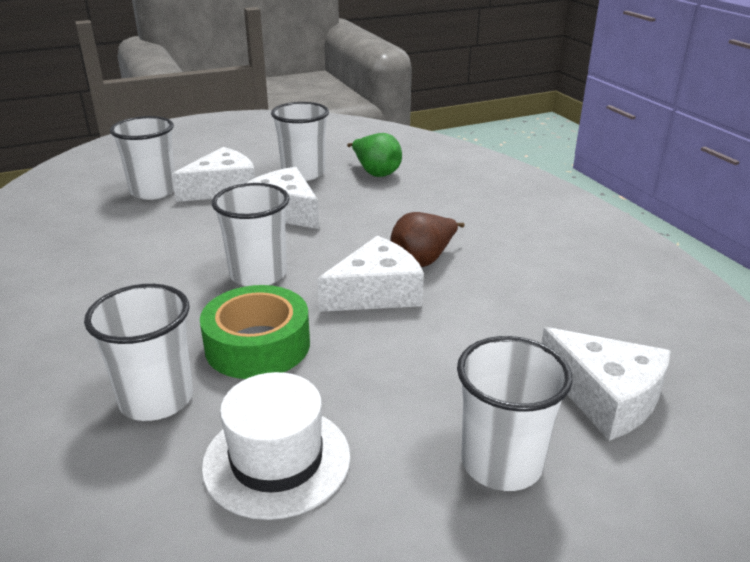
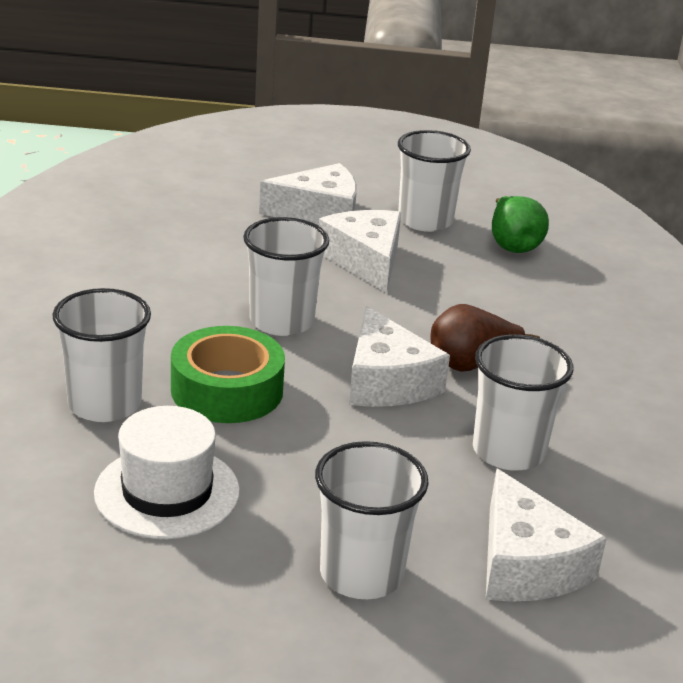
camera: 25 degrees right, 0 degrees up
white cup [110,116,175,200] -> white cup moved to [473,334,573,470]
white cheese [318,236,424,312] -> white cheese turned 75 degrees clockwise [349,306,450,407]

